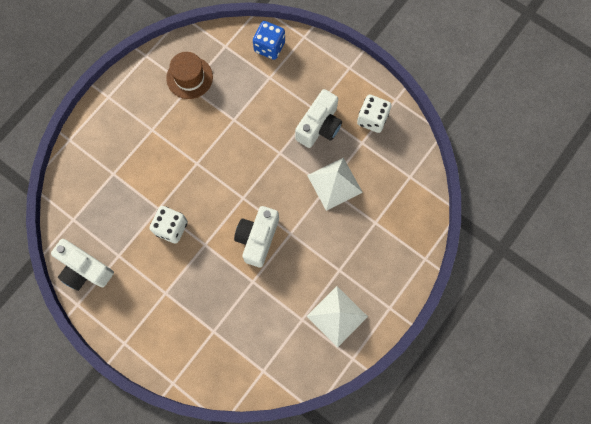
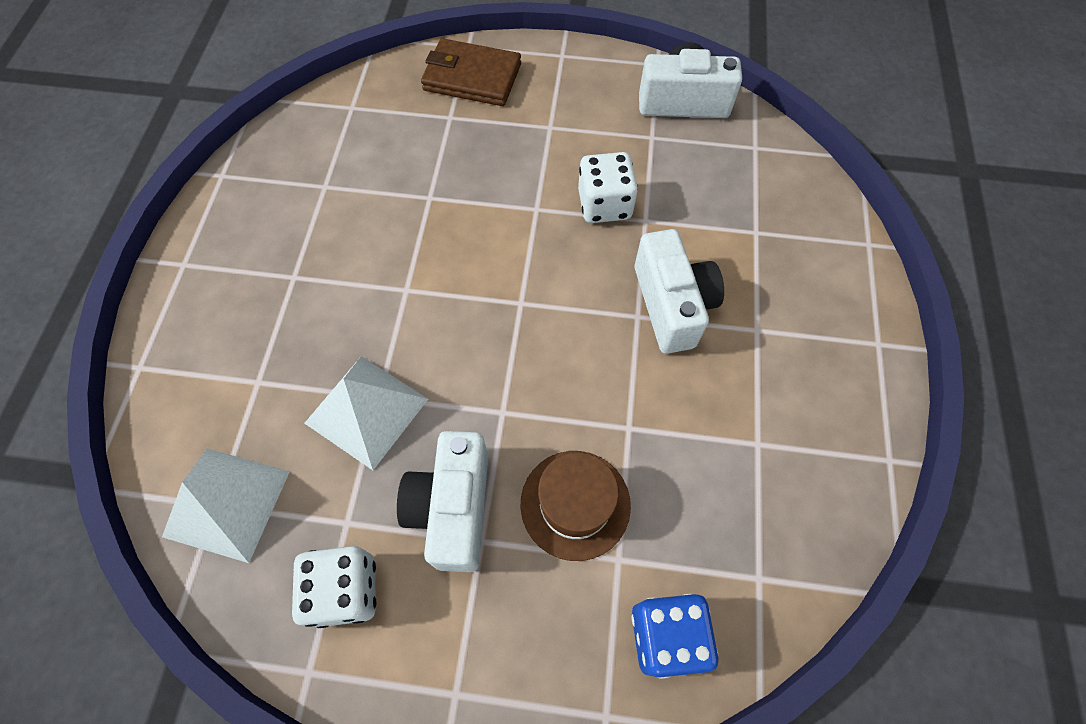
camera: 150 degrees right, 10 degrees down
brown hat [166,52,213,99] -> brown hat moved to [521,451,631,561]
white camera [234,206,279,268] -> white camera moved to [635,229,724,354]
white pyramid [307,286,368,348] -> white pyramid moved to [162,448,290,563]
none -> brown wallet [421,38,521,106]

